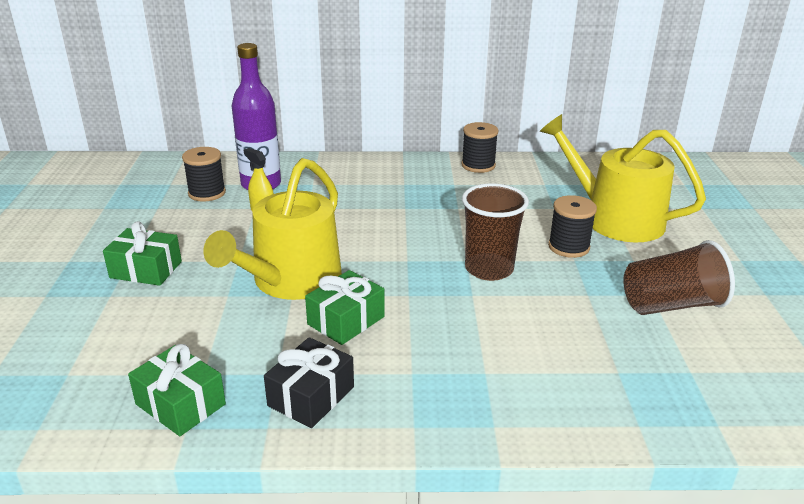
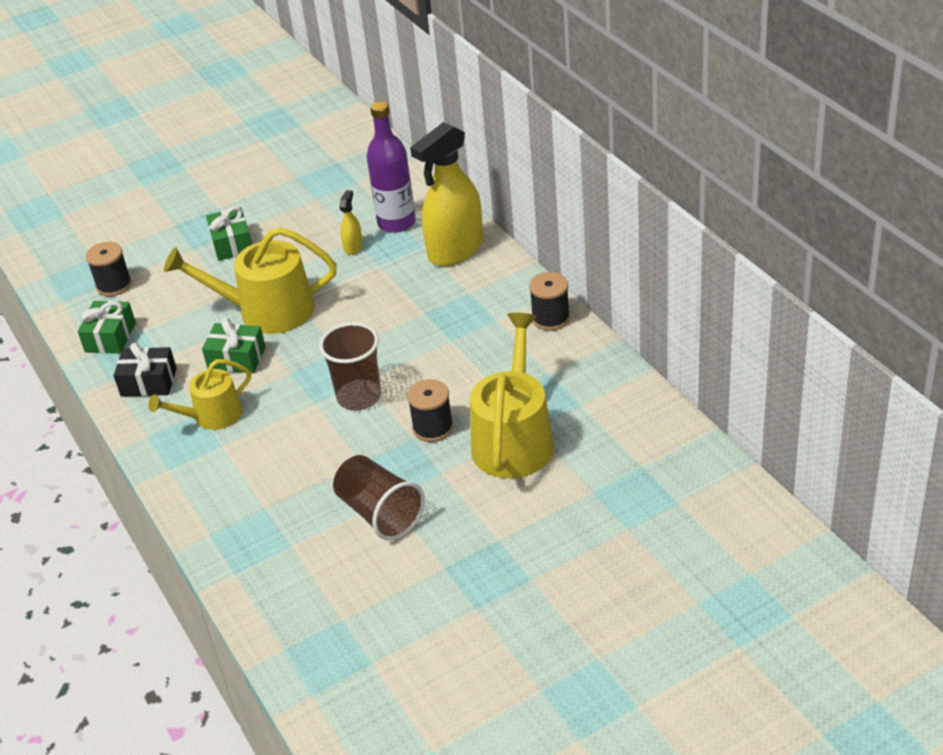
camera: 65 degrees right, 10 degrees up
black spool [182,147,226,202] -> black spool moved to [86,242,132,296]
none -> yellow watering can [148,359,251,430]
none -> yellow spray bottle [410,122,483,266]

